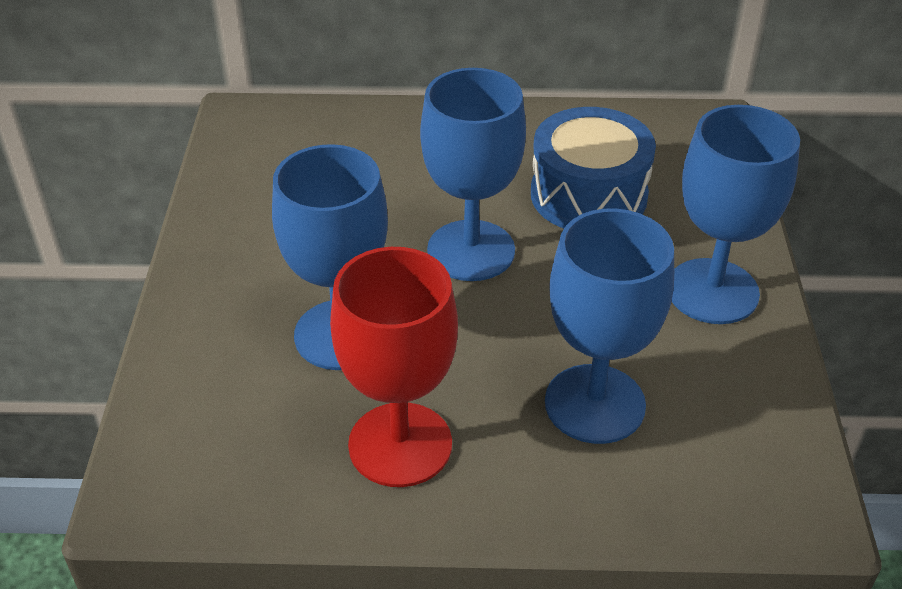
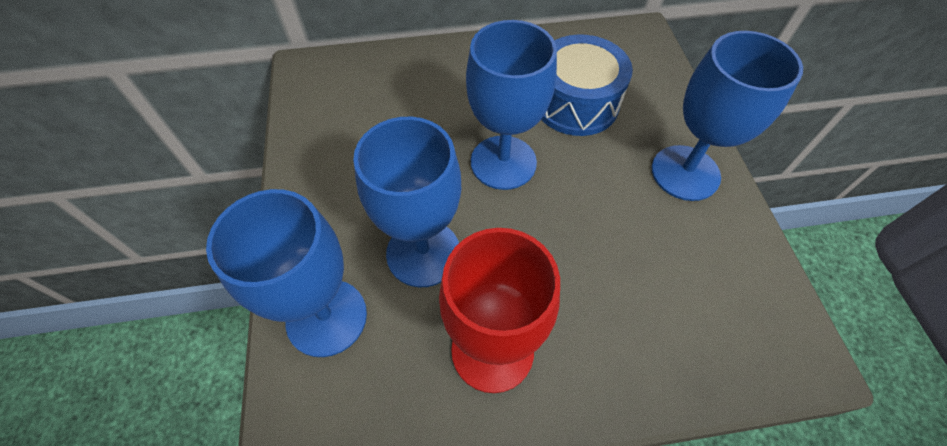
camera: 10 degrees left, 15 degrees up
blue goblet [545,209,674,444] -> blue goblet moved to [206,189,367,357]

